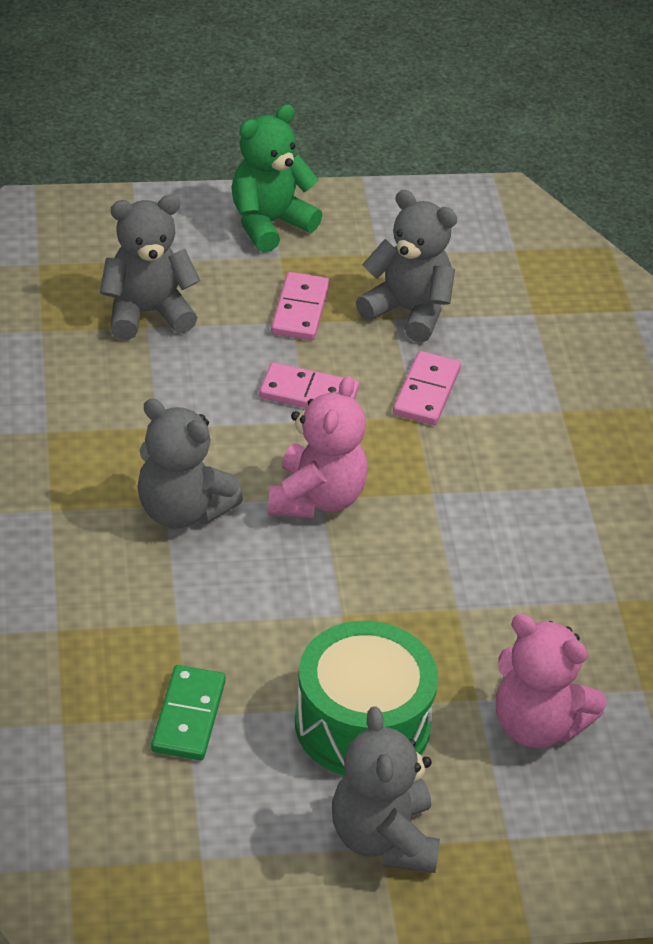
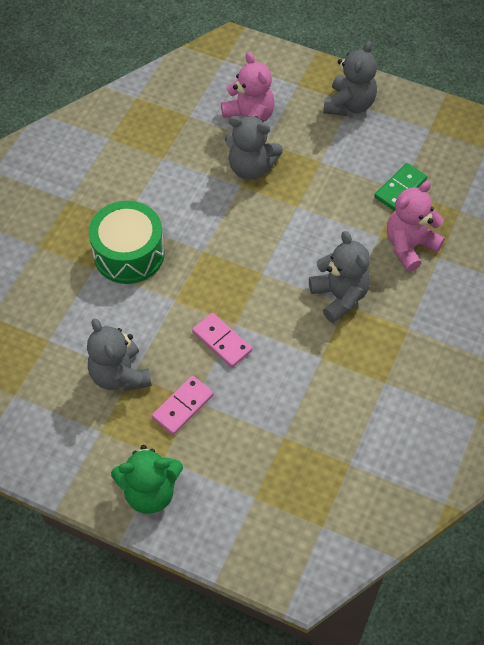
camera: 145 degrees left, 15 degrees up
grey teddy bear [100,195,200,340] -> grey teddy bear moved to [225,116,283,180]
pink teddy bear [268,376,368,518] -> pink teddy bear moved to [387,181,445,271]
green drum [295,621,438,776] -> green drum moved to [89,201,165,284]
pink domino [393,351,461,425] -> none

